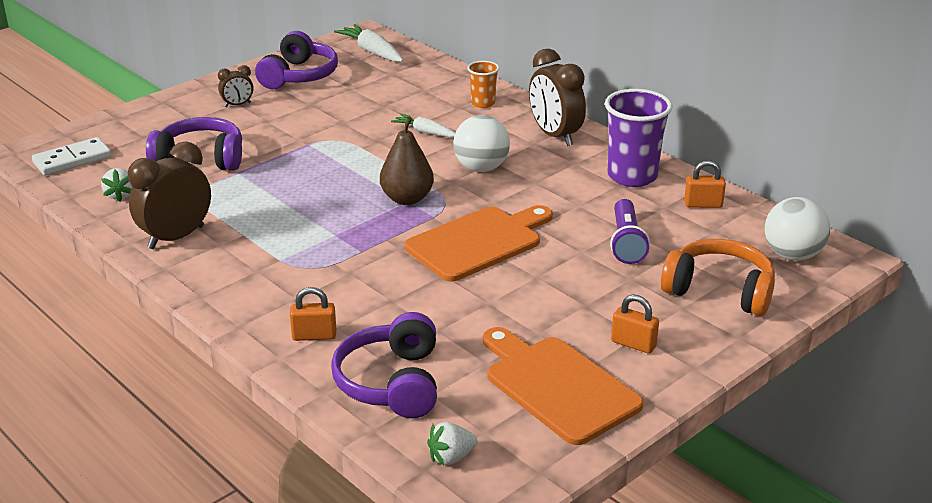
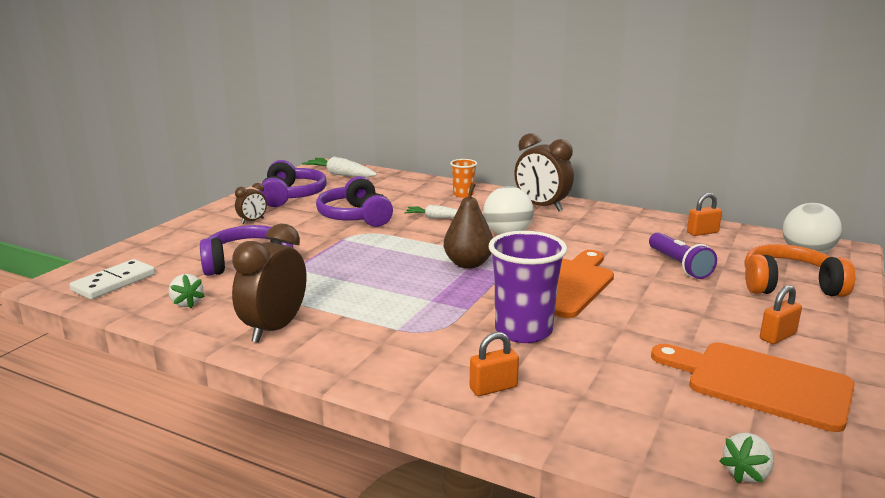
camera: 20 degrees left, 10 degrees down
purple headphones [331,312,437,418] -> purple headphones moved to [316,176,393,227]
purple cup [605,89,672,187] -> purple cup moved to [489,231,567,343]
orange padlock [611,294,659,354] -> orange padlock turned 45 degrees counterclockwise [760,285,802,344]

